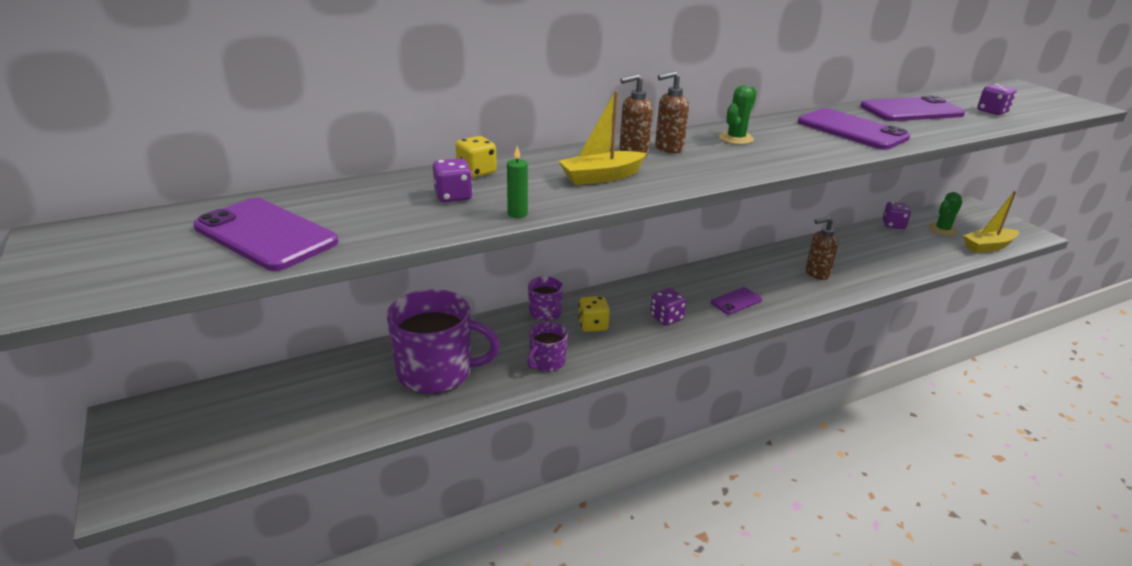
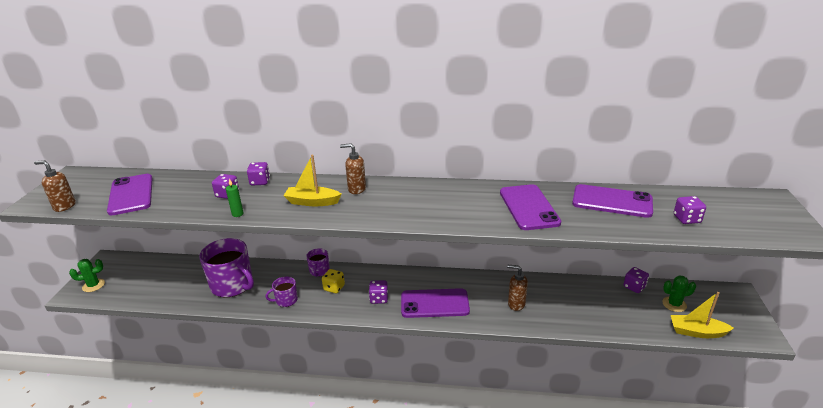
camera: 35 degrees right, 0 degrees up
yellow dice [456,136,497,178] -> purple dice [247,162,270,186]
brown soap dispenser [655,71,689,154] -> brown soap dispenser moved to [34,160,76,212]
purple phone [711,287,762,315] -> purple phone [401,288,470,318], size x1.92
green cactus [719,85,757,145] -> green cactus moved to [69,259,105,292]

